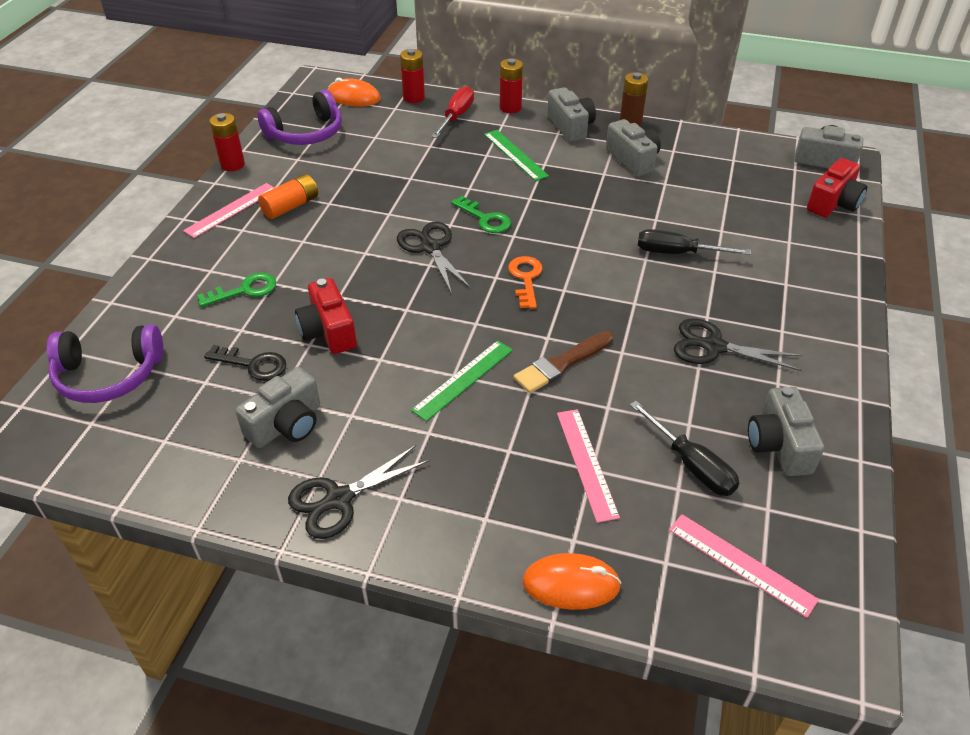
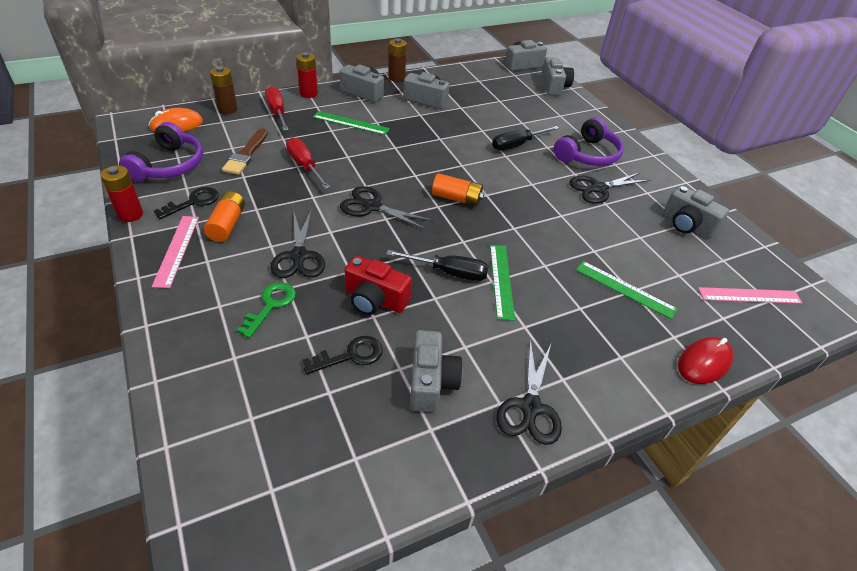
camera: 45 degrees left, 0 degrees up
purple headphones [47,324,163,403] -> purple headphones moved to [554,117,624,166]
red battery [400,49,425,103] -> brown battery [210,66,238,114]
green key [451,196,511,233] -> none
orange key [508,256,543,309] -> orange battery [432,174,484,206]
brown brush [514,331,613,393] -> brown brush moved to [222,128,268,175]
orange mouse [522,553,621,610] -> red mouse [678,336,734,384]
pink ruler [557,409,620,523] -> green ruler [576,261,678,319]
black screwdriver [630,401,739,496] -> black screwdriver moved to [386,250,489,281]
red camera [807,158,867,218] -> grey camera [541,57,574,96]
none -> black key [154,187,219,219]
none -> black scissors [271,211,325,278]
none -> red screwdriver [286,137,330,189]

